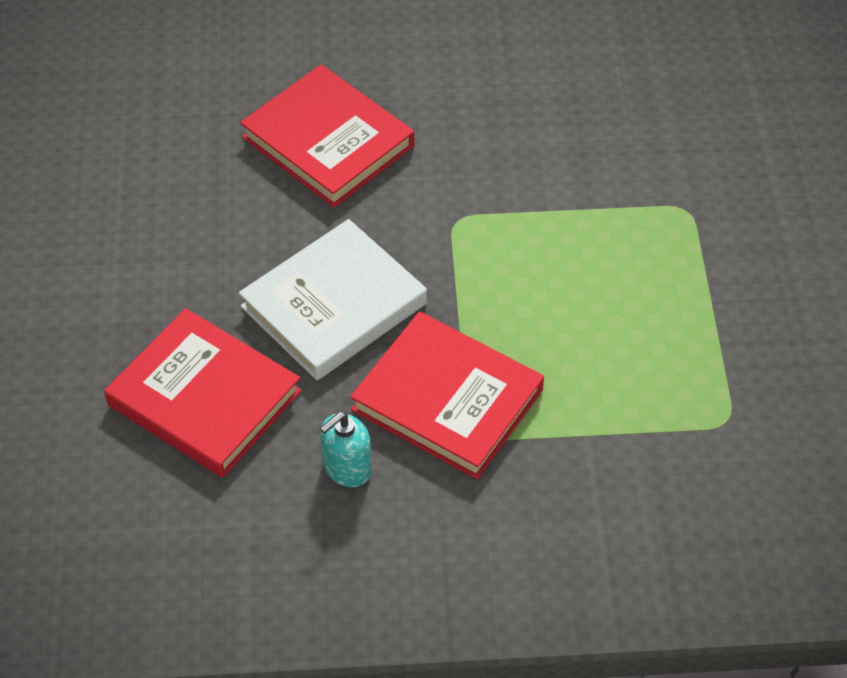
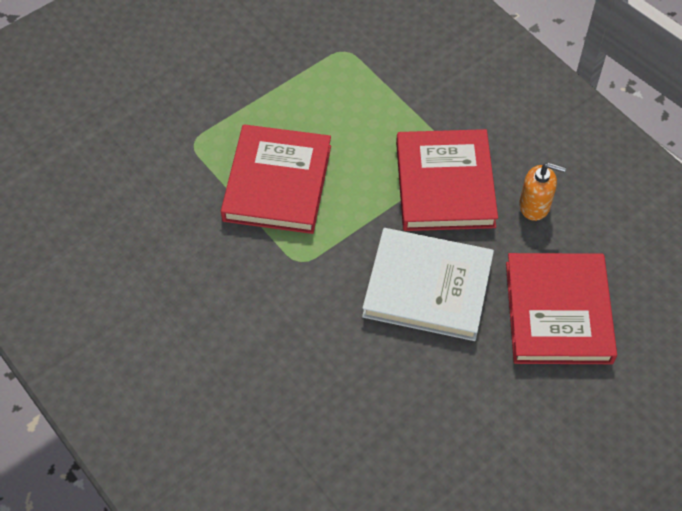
camera: 125 degrees left, 5 degrees up
red book [240,65,414,208] -> red book moved to [221,124,331,234]
turquoise soap dispenser [320,412,372,487] -> orange soap dispenser [519,163,566,221]

